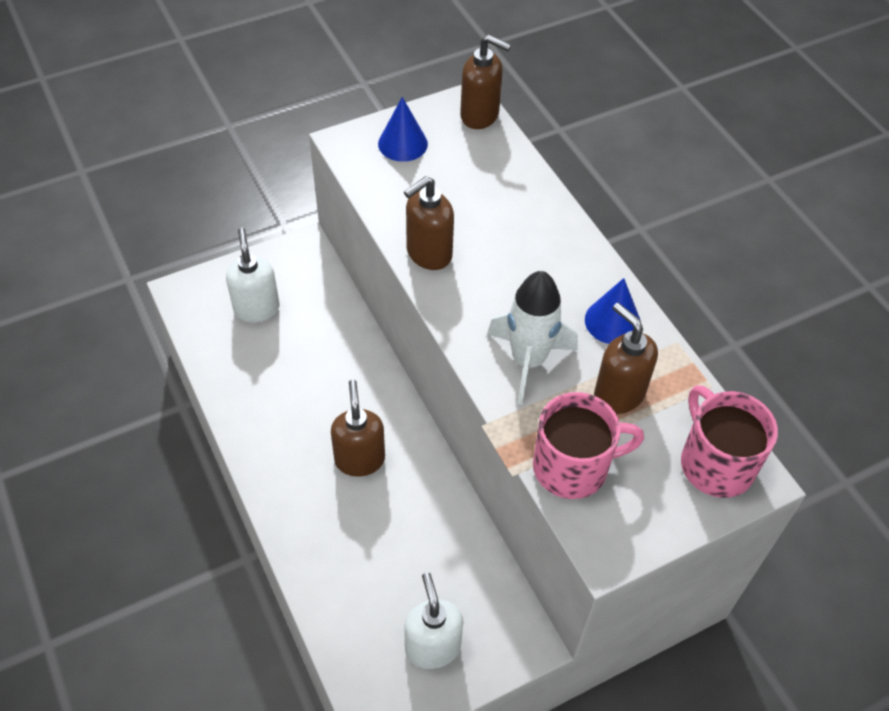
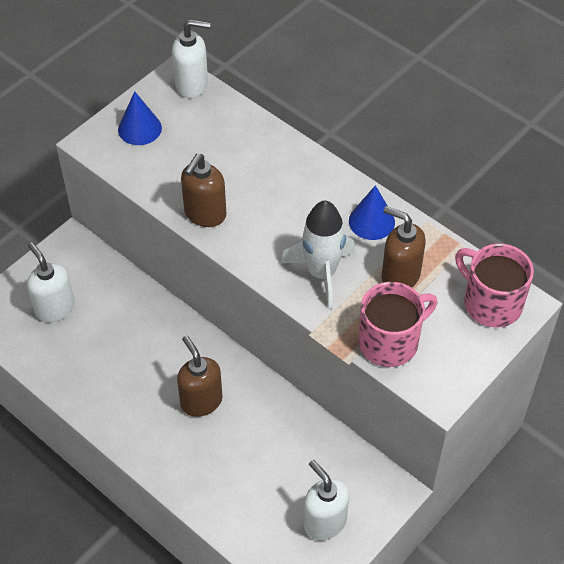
camera: 20 degrees left, 0 degrees up
brown soap dispenser [460,35,511,129] -> white soap dispenser [172,19,211,98]

